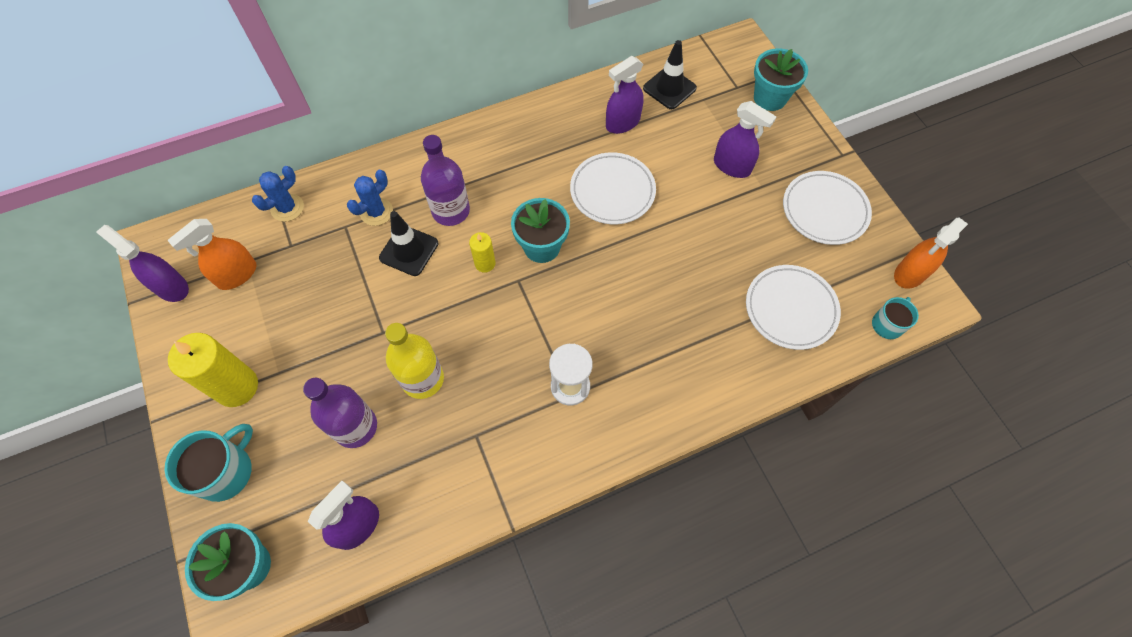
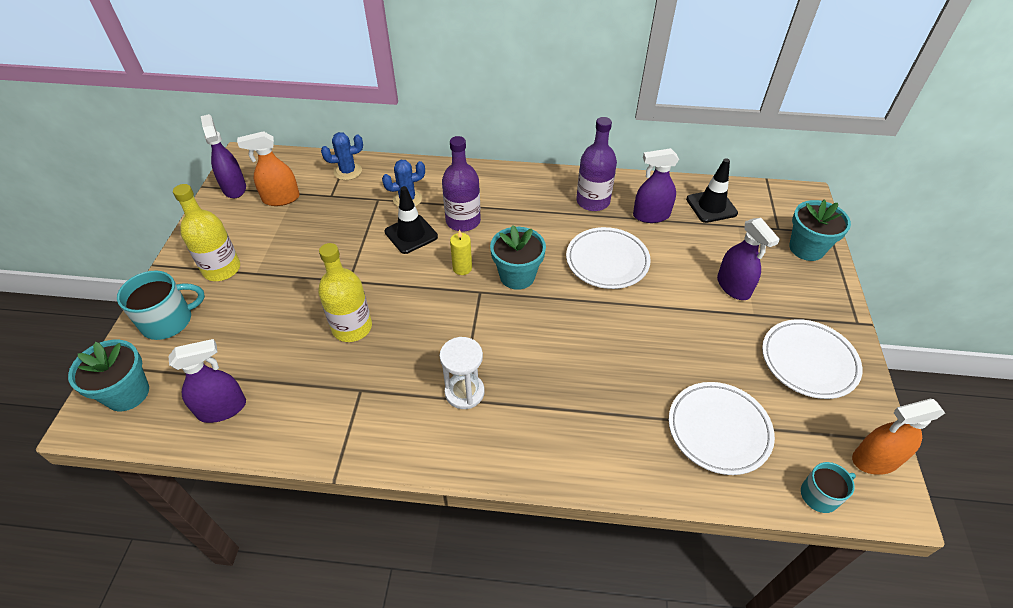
camera: 30 degrees right, 15 degrees down
yellow candle [168,333,258,407] -> yellow bottle [173,184,240,281]
purple bottle [303,378,377,448] -> purple bottle moved to [576,117,617,211]

